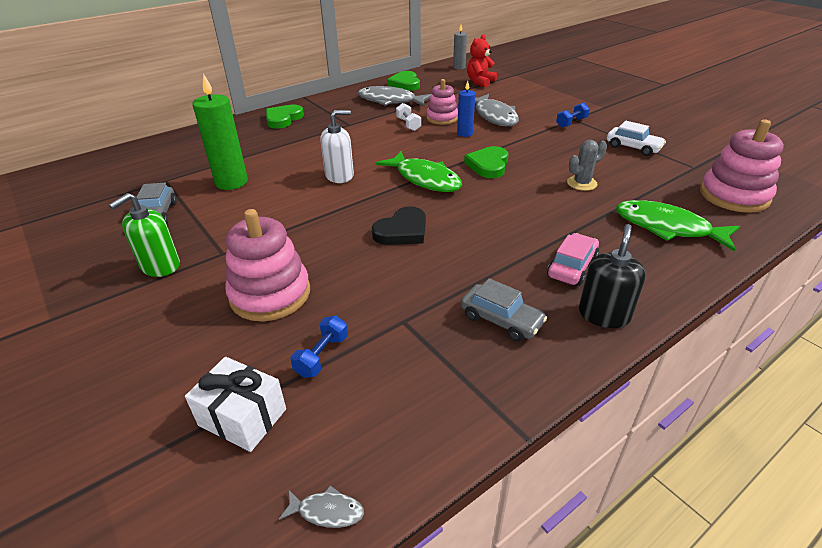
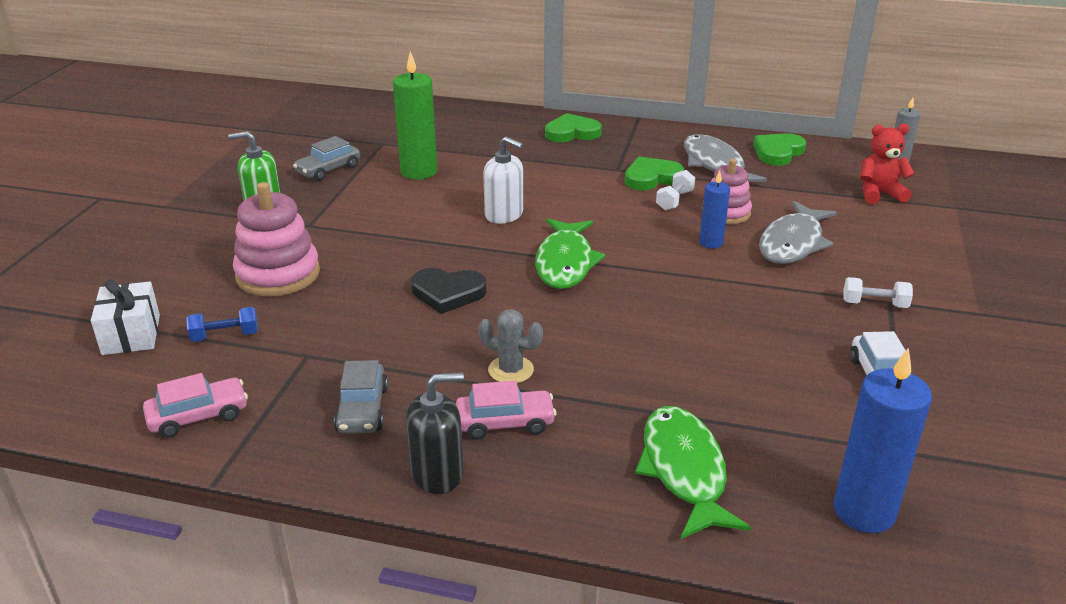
camera: 50 degrees right, 5 degrees down
grey fish [279,485,364,528] -> none
green heart [464,146,508,178] -> green heart moved to [625,157,684,190]
blue dumbbell [556,103,590,128] -> white dumbbell [843,277,913,308]
grey cactus [567,140,607,191] -> grey cactus moved to [479,309,543,383]
pink stacking toy [700,120,784,213] -> blue candle [834,348,932,533]
none -> pink car [143,373,248,438]

